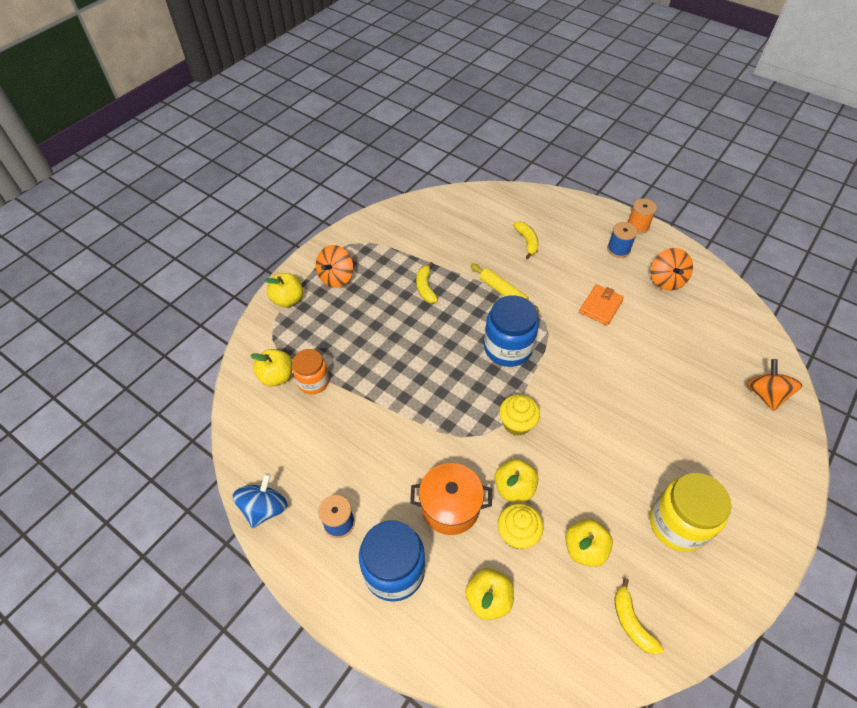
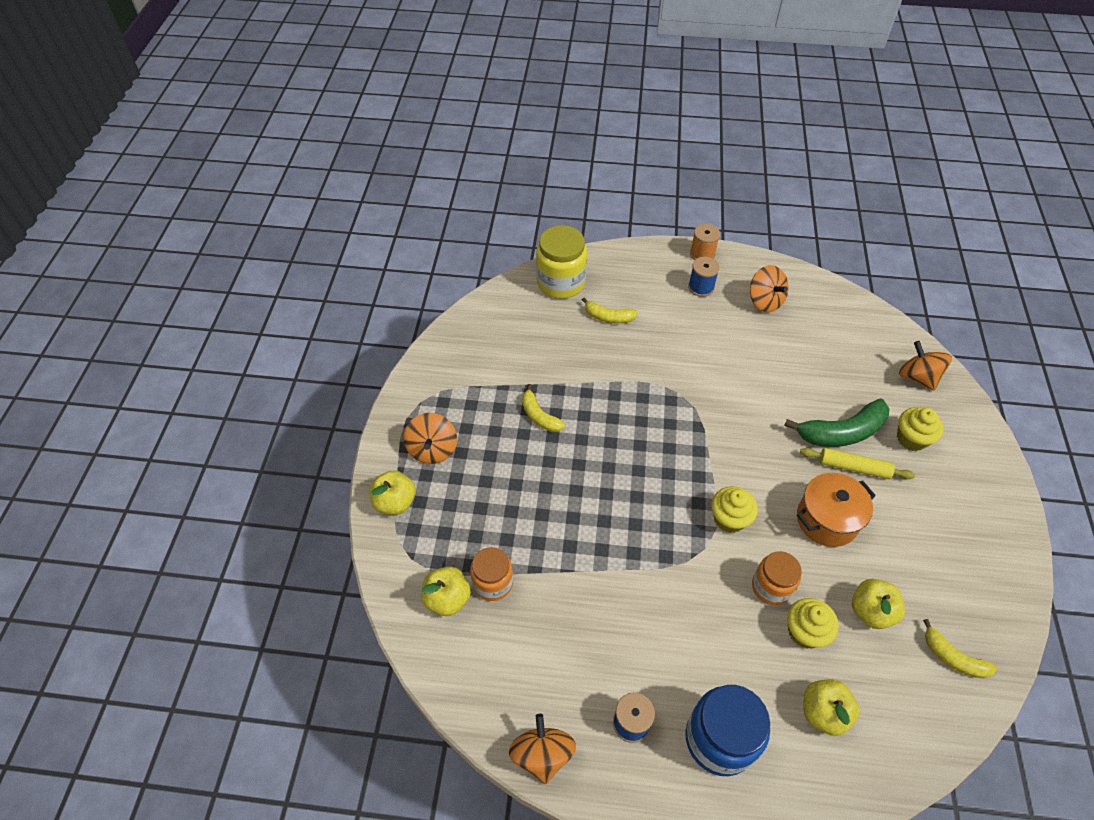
camera: 30 degrees left, 0 degrees up
blue spinning top [233,473,287,528] -> orange spinning top [509,714,576,784]
orange pot [410,463,492,535] -> orange pot moved to [797,473,876,547]
yellow rolling pin [470,263,539,314] -> yellow rolling pin moved to [800,448,915,479]
blue jar [484,295,539,367] -> none
yellow apple [494,459,538,502] -> orange jar [752,551,802,605]
yellow banana [513,221,539,259] -> yellow banana turned 150 degrees clockwise [582,297,638,323]
orange wallet [579,284,624,325] -> none
yellow jar [650,473,731,552] -> yellow jar moved to [536,225,587,299]
none -> green banana [784,398,889,447]
none -> yellow cupcake [897,407,944,451]

